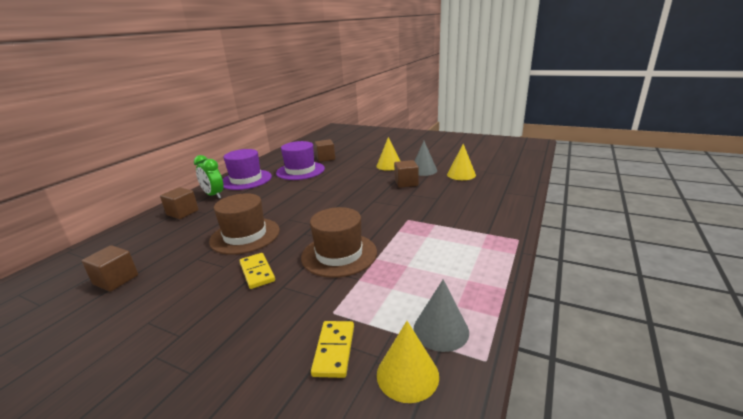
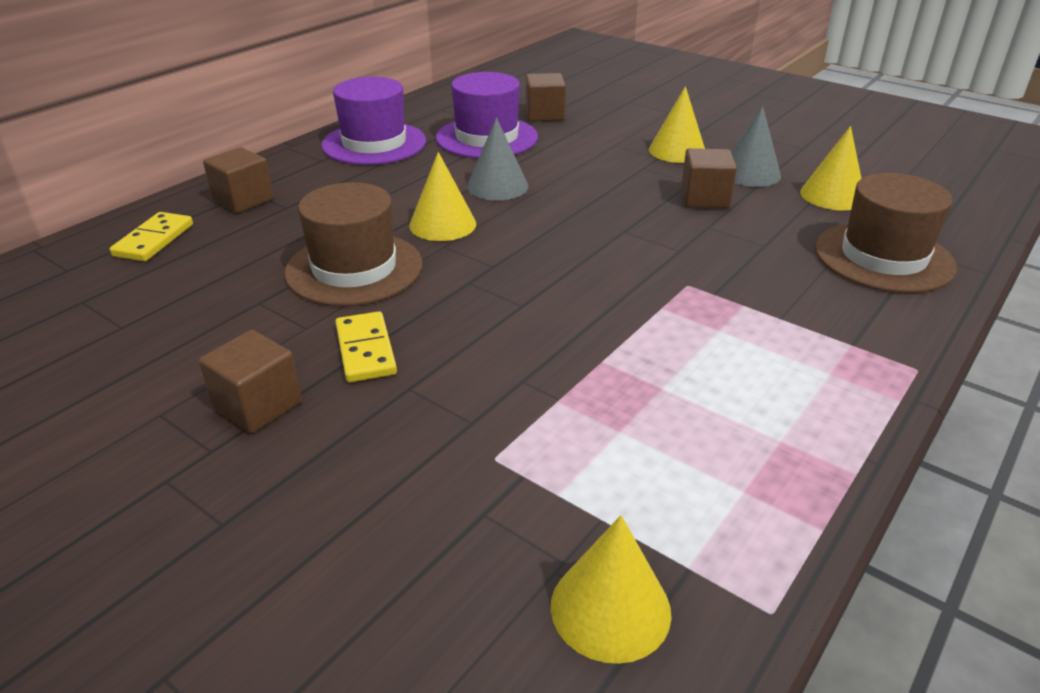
camera: 10 degrees right, 10 degrees up
brown cube [82,245,138,292] -> brown cube moved to [199,330,302,434]
green clock [194,155,224,199] -> none
brown hat [301,207,377,278] -> brown hat moved to [815,173,957,293]
yellow domino [311,321,354,378] -> yellow domino moved to [110,212,193,262]
grey cone [413,279,469,352] -> grey cone moved to [467,118,528,200]
none -> yellow cone [409,152,476,241]

